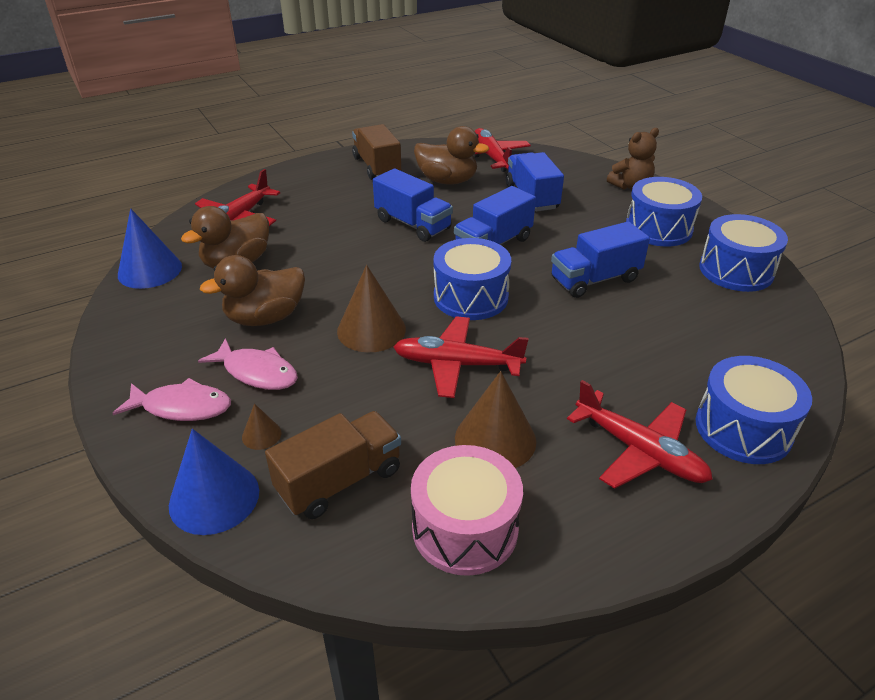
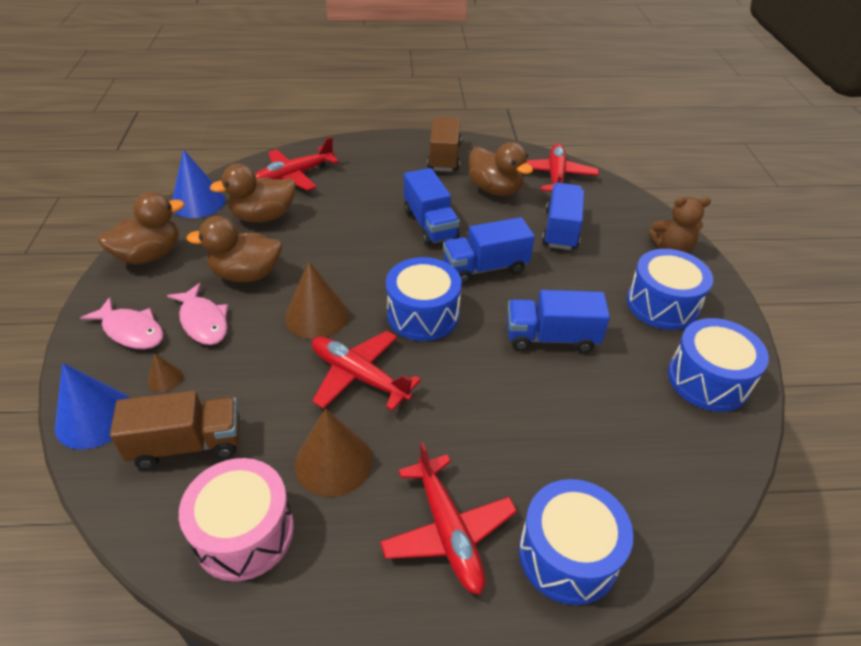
camera: 25 degrees right, 5 degrees up
none -> brown duck [98,192,184,264]

